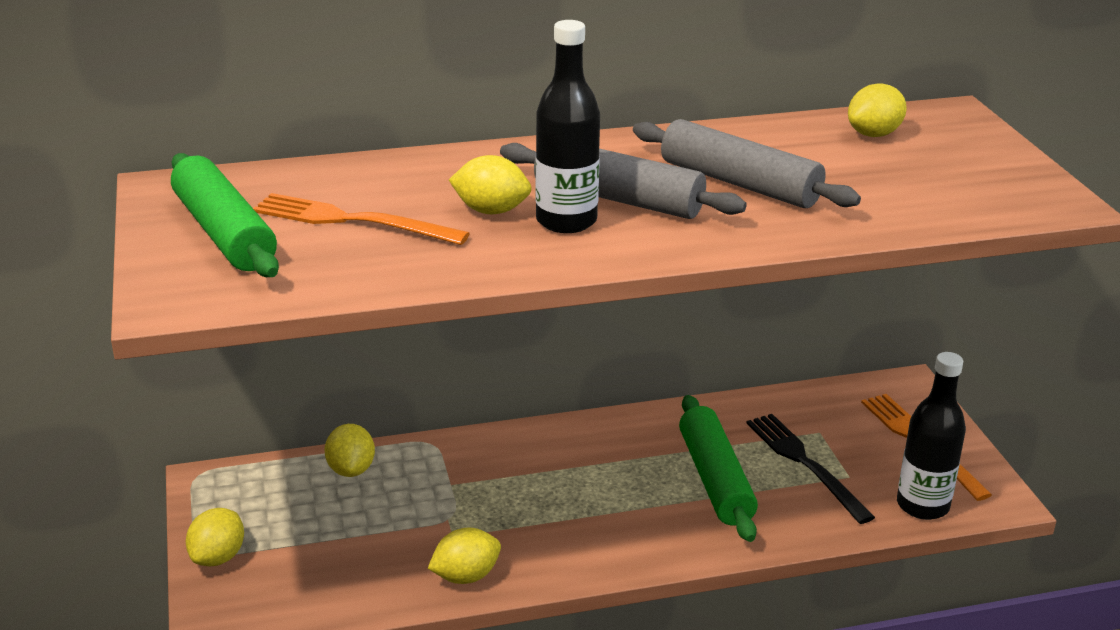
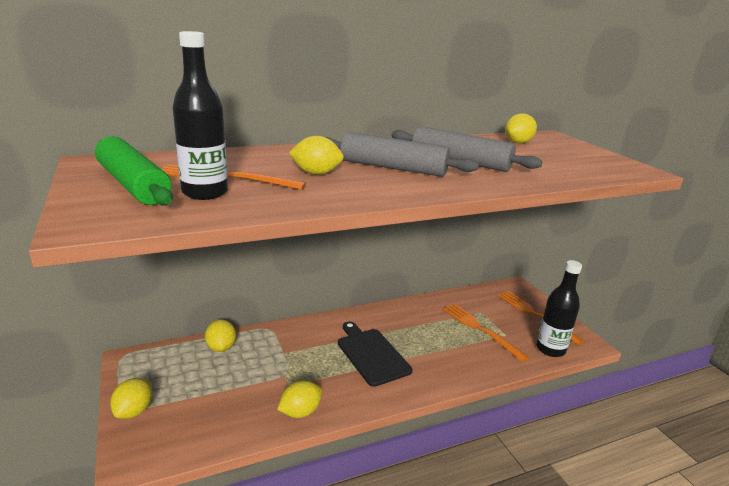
camera: 10 degrees left, 5 degrees down
black bottle [536,20,600,233] -> black bottle moved to [172,31,228,200]
green rolling pin [679,395,758,542] -> none
black fork [746,414,875,524] -> orange fork [442,304,529,362]
none -> black cutting board [338,321,412,387]

